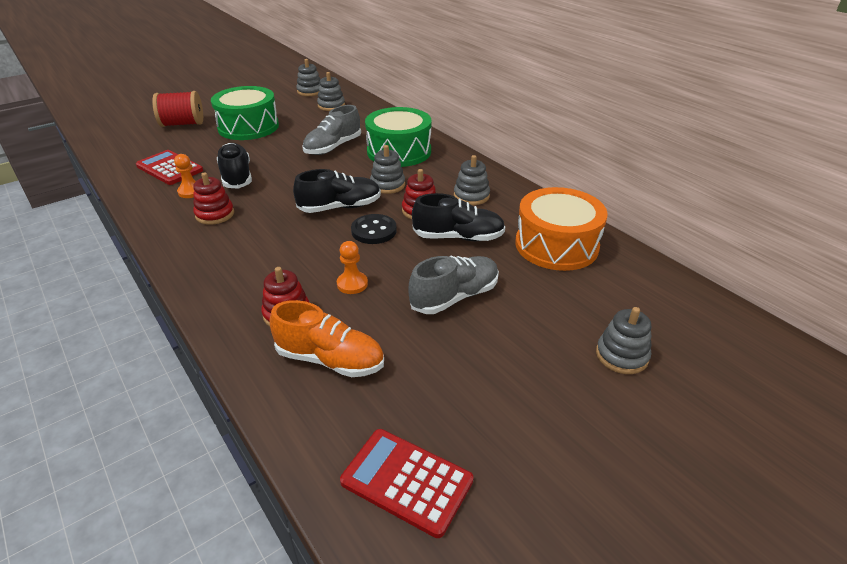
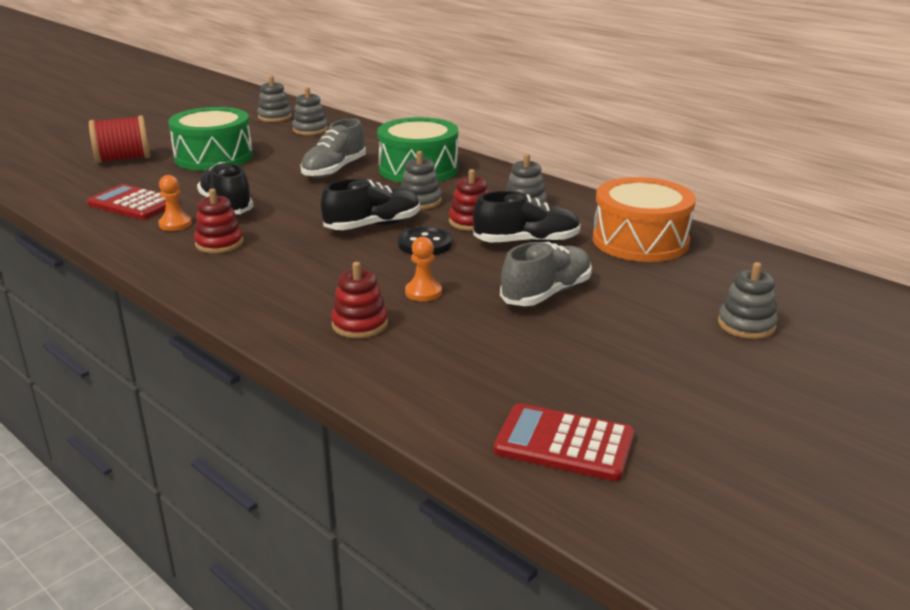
camera: 10 degrees left, 10 degrees down
orange shoe [269,300,384,377] -> none

